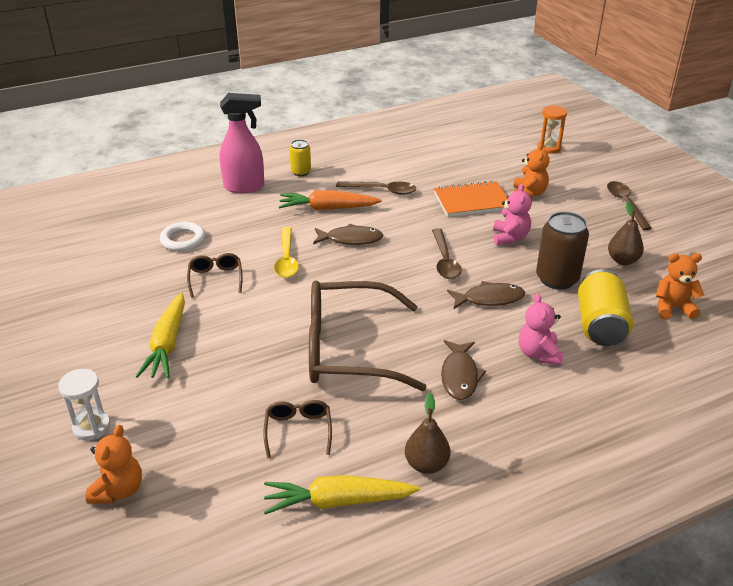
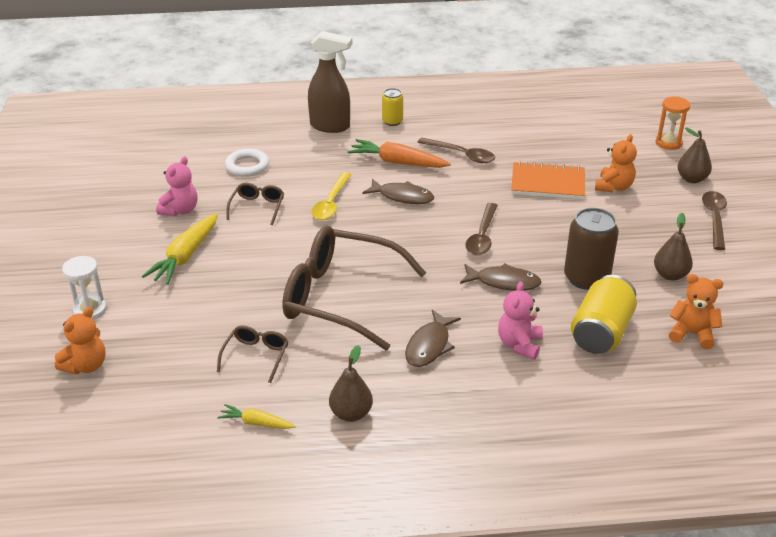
camera: 20 degrees right, 0 degrees up
pink spray bottle [220,93,264,193] -> brown spray bottle [308,31,352,133]
yellow carrot [264,475,420,514] -> yellow carrot [217,404,296,429], size x0.55
pink teddy bear [493,184,532,245] -> pink teddy bear moved to [156,156,198,216]
none -> brown pear [678,128,712,183]

